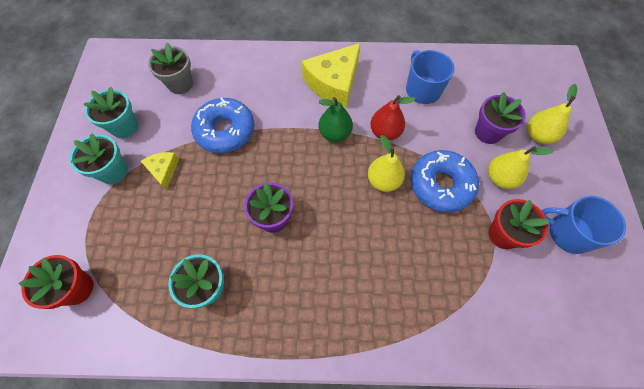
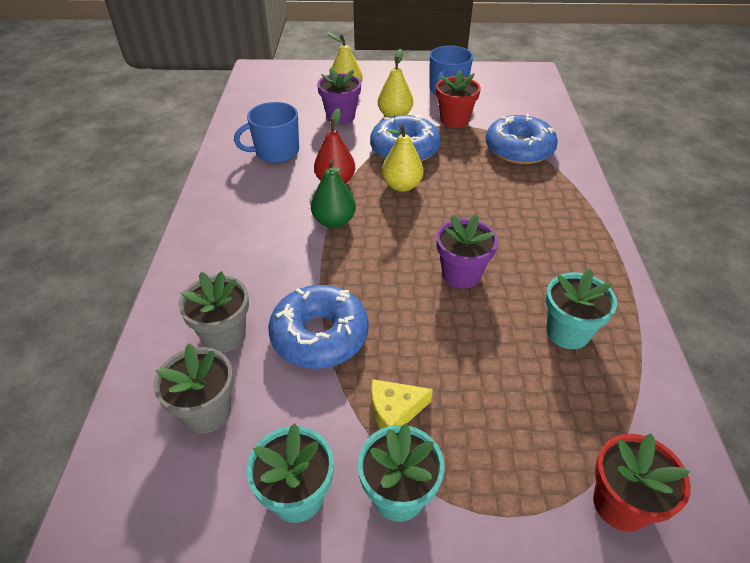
camera: 90 degrees left, 20 degrees down
yellow cheese [302,43,360,108] -> none
none -> grey flower pot [178,271,249,353]
none -> blue donut [486,113,558,164]

